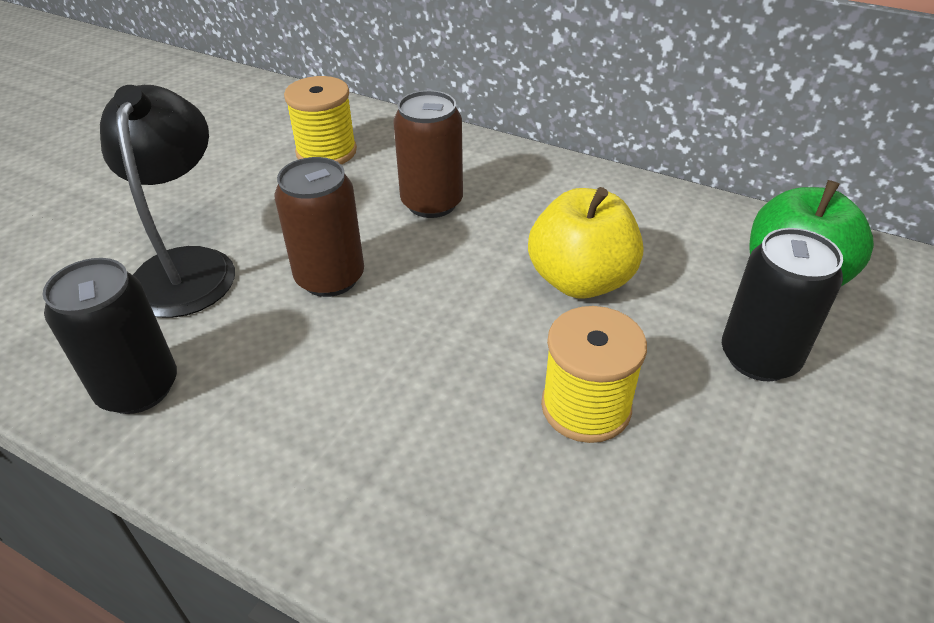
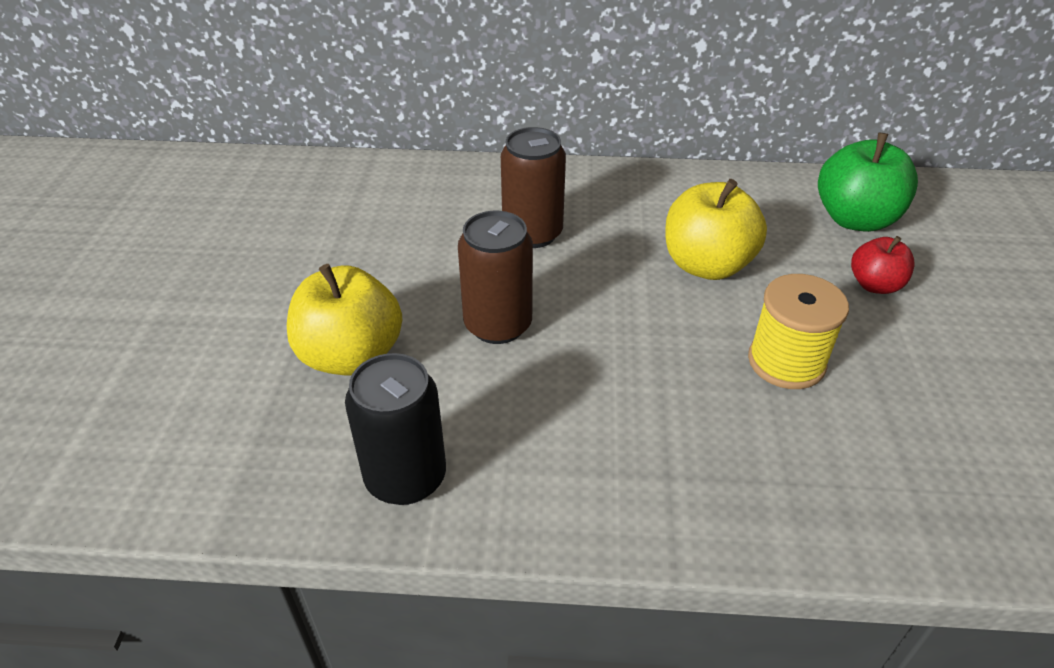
camera: 25 degrees left, 0 degrees up
black lamp [100,85,235,318] -> yellow apple [287,264,402,376]
yellow spool [284,76,357,164] -> none
black can [722,228,843,381] -> red apple [851,236,914,294]

